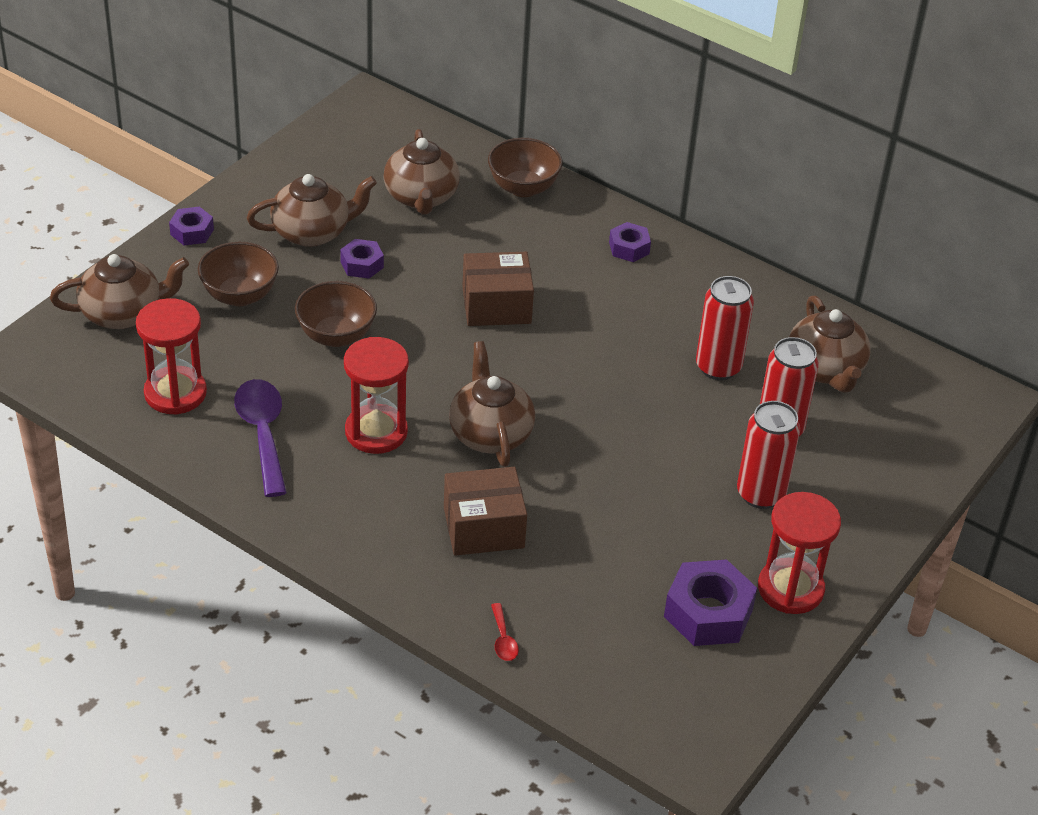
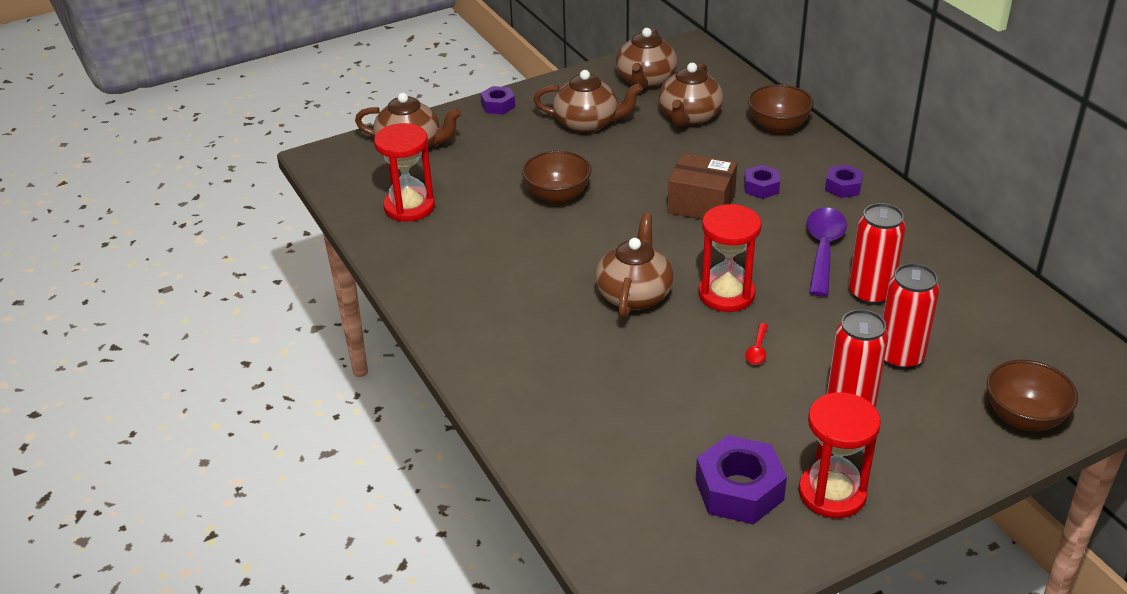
camera: 30 degrees right, 5 degrees down
brown bowl [198,242,279,306] -> brown bowl moved to [987,360,1078,431]
purple spoon [234,379,287,497] -> purple spoon moved to [806,208,847,296]
purple nut [340,239,384,279] -> purple nut moved to [744,165,780,199]
red hourglass [344,337,409,454] -> red hourglass moved to [699,204,761,312]
brown box [444,467,527,556] -> none
red spoon [491,603,519,661] -> red spoon moved to [745,323,768,365]
brown teapot [789,296,870,393] -> brown teapot moved to [615,28,677,89]

